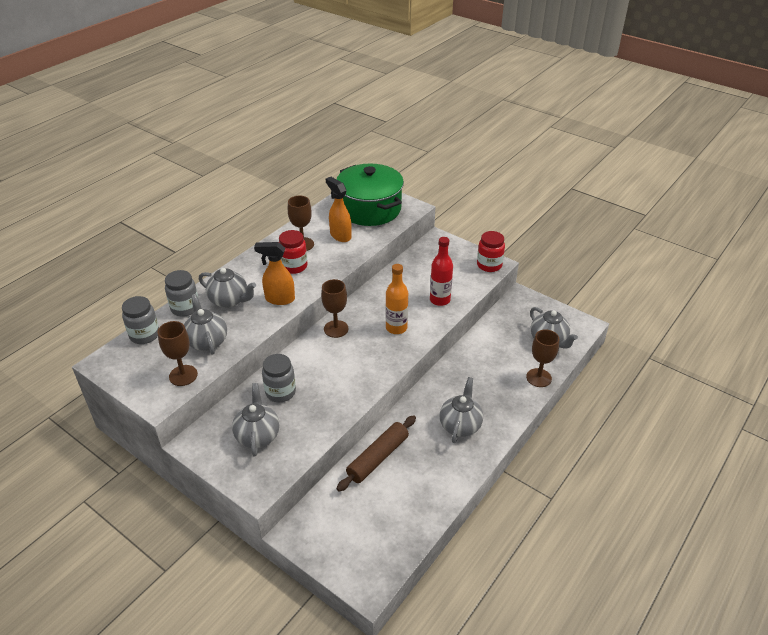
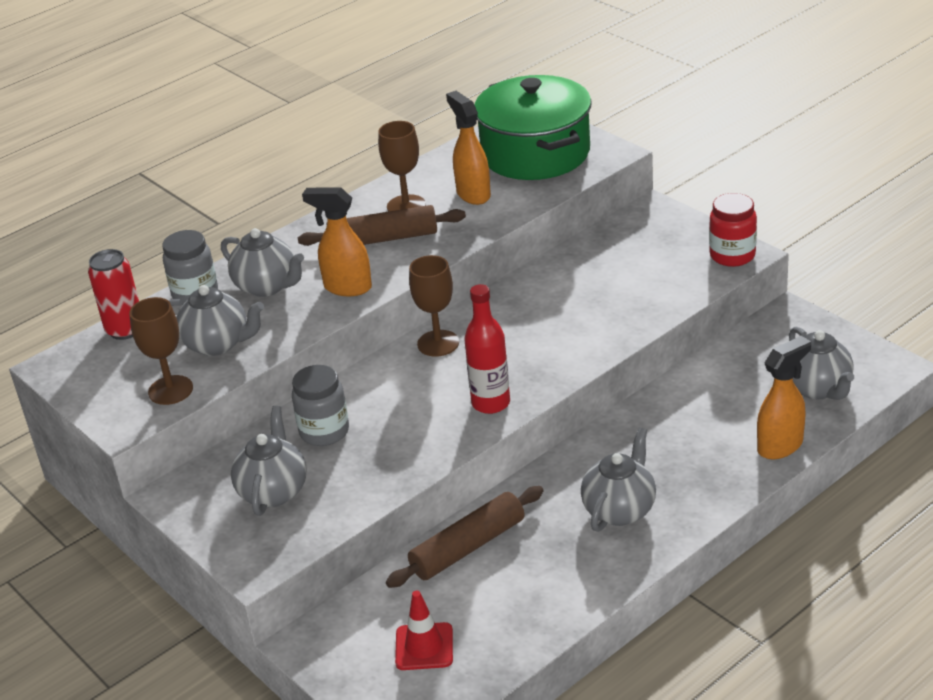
camera: 15 degrees right, 5 degrees down
grey jar [122,296,159,344] -> red can [88,249,139,340]
grey teapot [184,294,227,355] -> grey teapot turned 120 degrees clockwise [169,285,264,356]
red jar [279,230,307,274] -> brown rolling pin [298,205,466,246]
orange bottle [386,264,408,334] -> none
red bottle [430,237,453,306] -> red bottle moved to [464,284,510,414]
brown goblet [526,329,559,387] -> orange spray bottle [757,336,811,459]
none -> red traffic cone [395,591,453,670]

